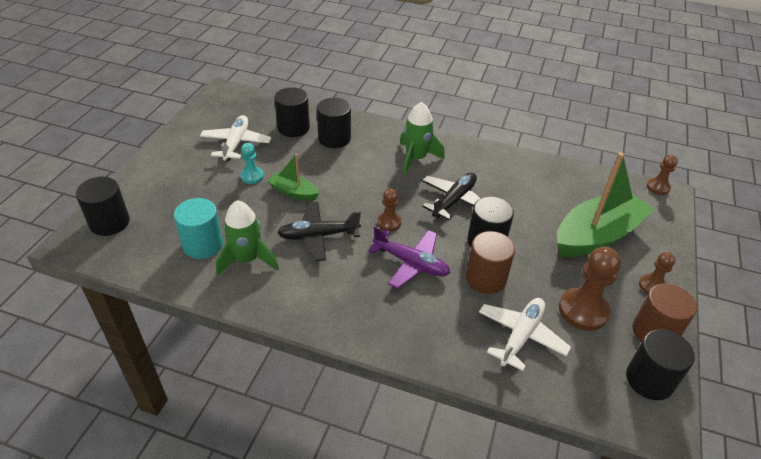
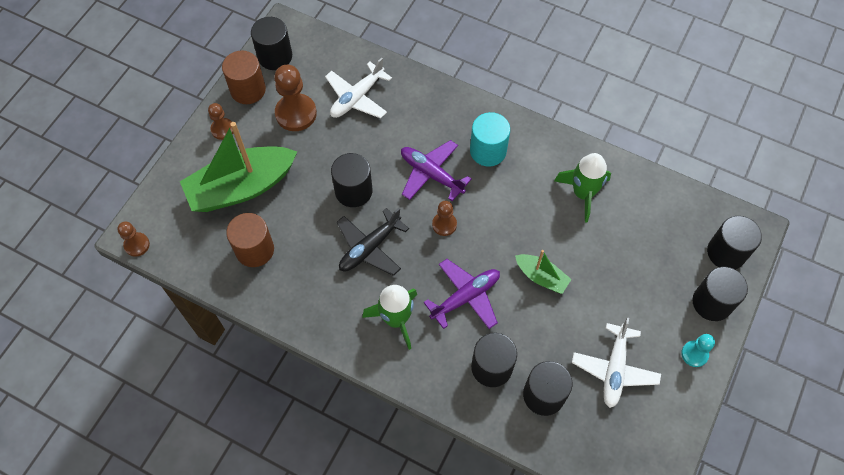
camera: 170 degrees left, 20 degrees up
turquoise cylinder [174,198,223,259] -> turquoise cylinder moved to [470,112,510,167]
turquoise pawn [240,143,264,184] -> turquoise pawn moved to [681,334,715,367]
black plane [277,202,361,261] -> none
brown cylinder [466,231,515,294] -> brown cylinder moved to [226,213,274,267]
none -> purple plane [423,259,500,329]
none -> black cylinder [692,267,748,321]

